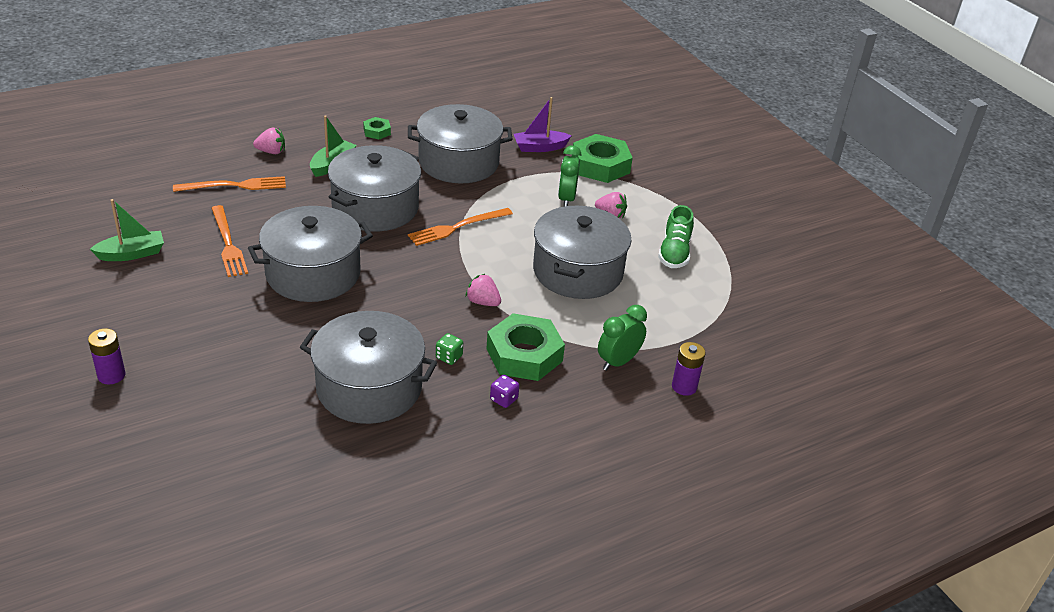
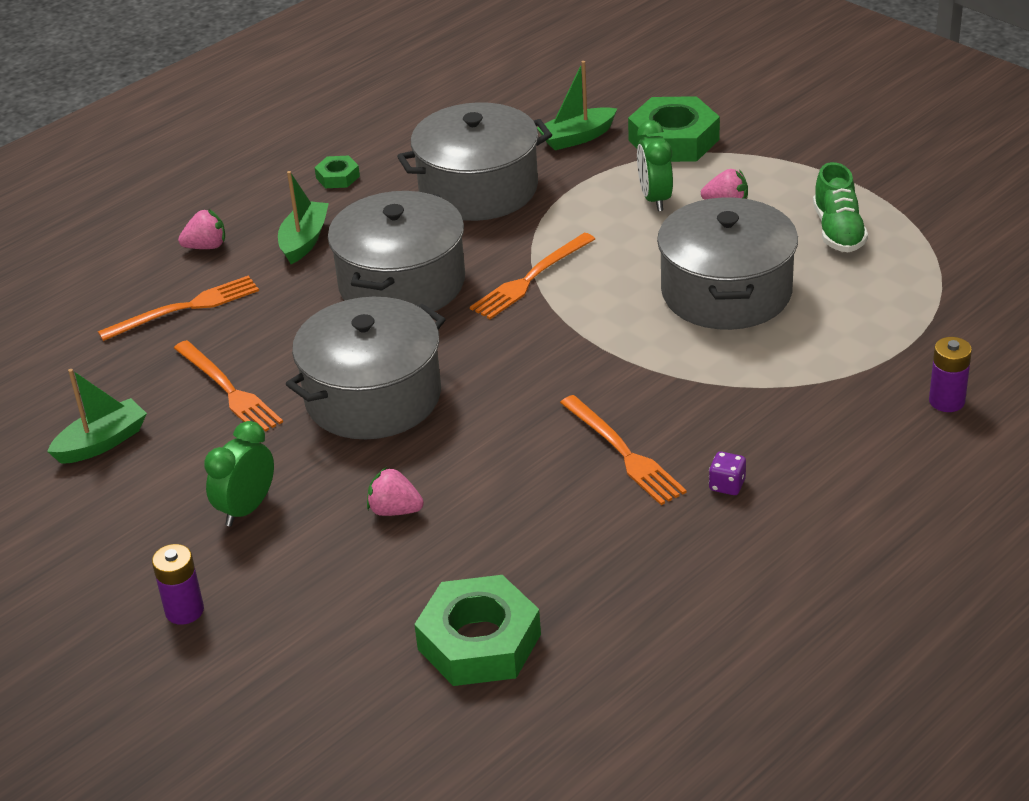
camera: 10 degrees left, 0 degrees up
grey pot [300,311,437,424] -> none
green dice [436,333,463,365] -> orange fork [560,395,687,505]
pink strawberry [465,274,501,306] -> pink strawberry moved to [367,467,424,516]
green nut [486,313,565,381] -> green nut moved to [414,575,541,686]
purple boat [514,97,572,152] -> green boat [537,61,617,150]
green clock [598,305,647,371] -> green clock moved to [204,421,274,526]

